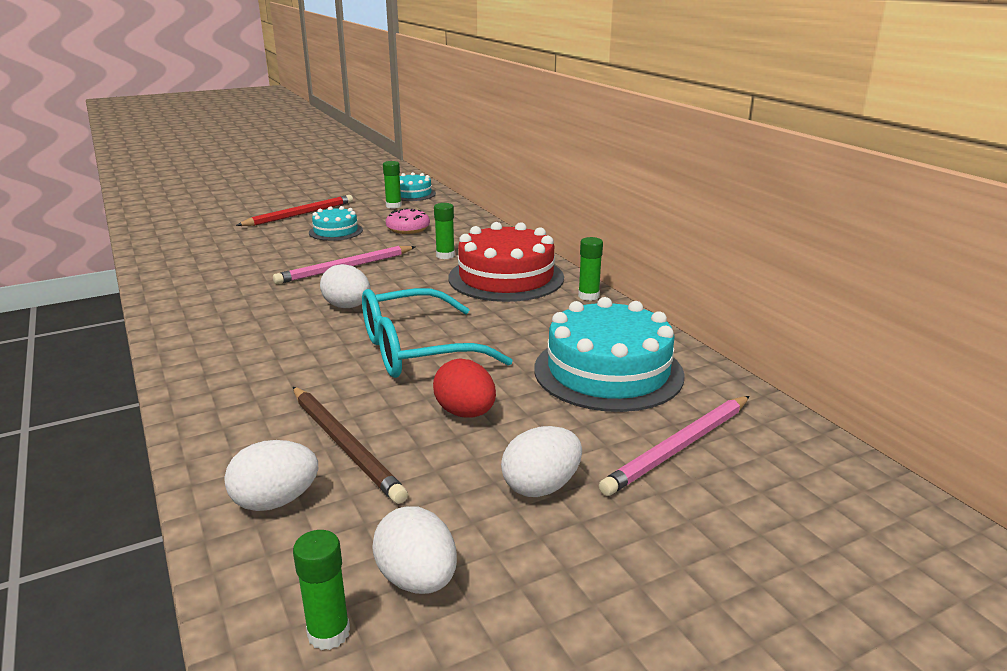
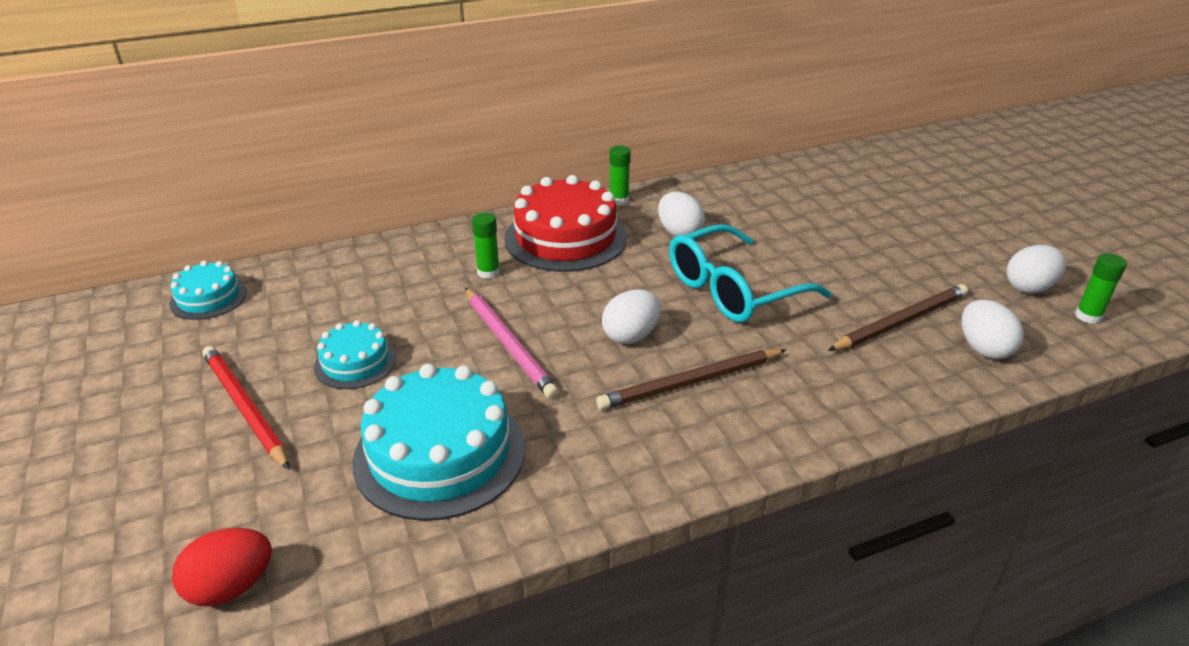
camera: 85 degrees left, 10 degrees up
turquoise glasses [362,288,513,378] -> turquoise glasses turned 75 degrees clockwise [669,224,831,323]
green glue stick [383,161,402,208] -> none
pink donut [386,208,430,234] -> none
red egg [433,358,496,418] -> red egg moved to [172,528,272,606]
white egg [501,426,582,497] -> white egg moved to [658,192,705,236]
turquoise cake [534,297,685,412] -> turquoise cake moved to [352,364,525,521]
pink pencil [599,396,750,496] -> none
none -> brown pencil [596,349,786,410]

